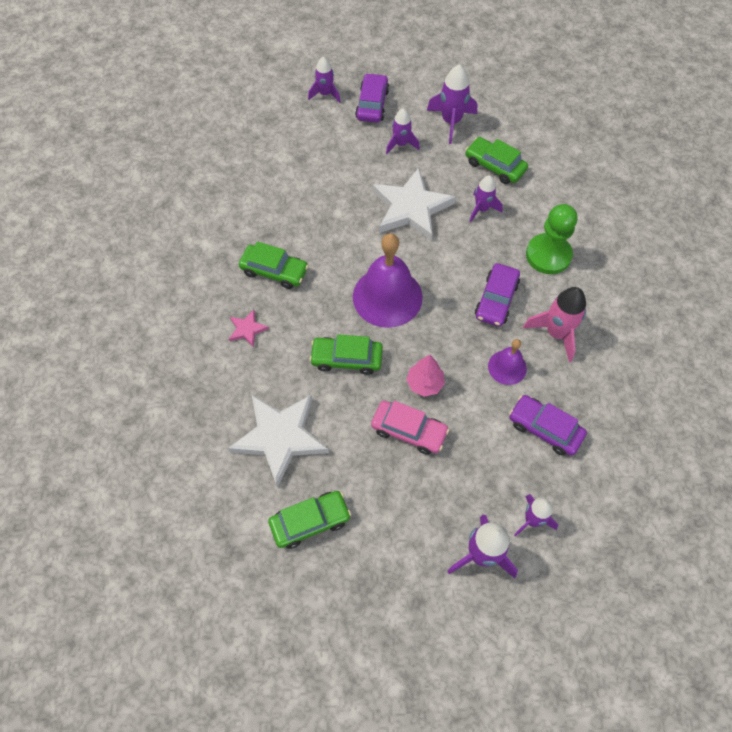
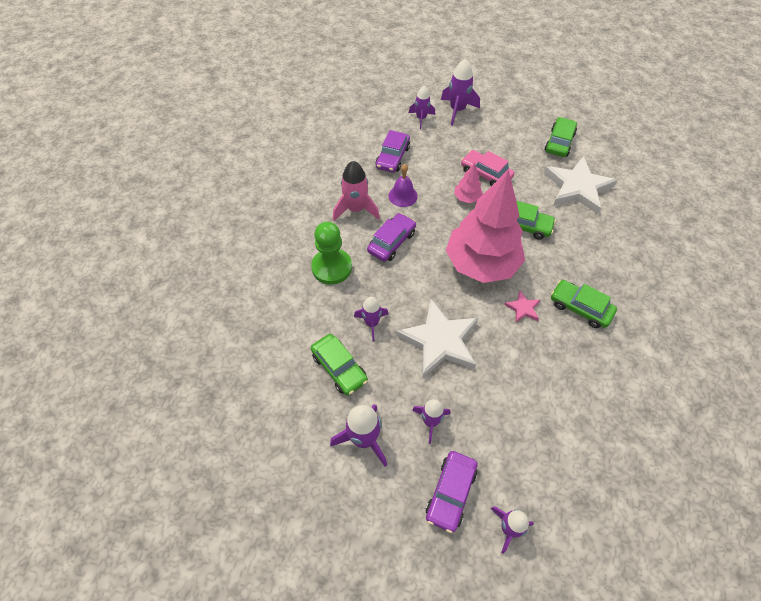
camera: 165 degrees left, 5 degrees down
pink star [229,310,269,348] -> pink star moved to [504,291,540,322]
green car [268,491,351,549] -> green car turned 120 degrees clockwise [545,117,577,157]
purple bell [353,233,423,328] -> pink tree [446,170,525,283]
purple car [509,395,587,456] -> purple car turned 60 degrees clockwise [375,130,410,173]

